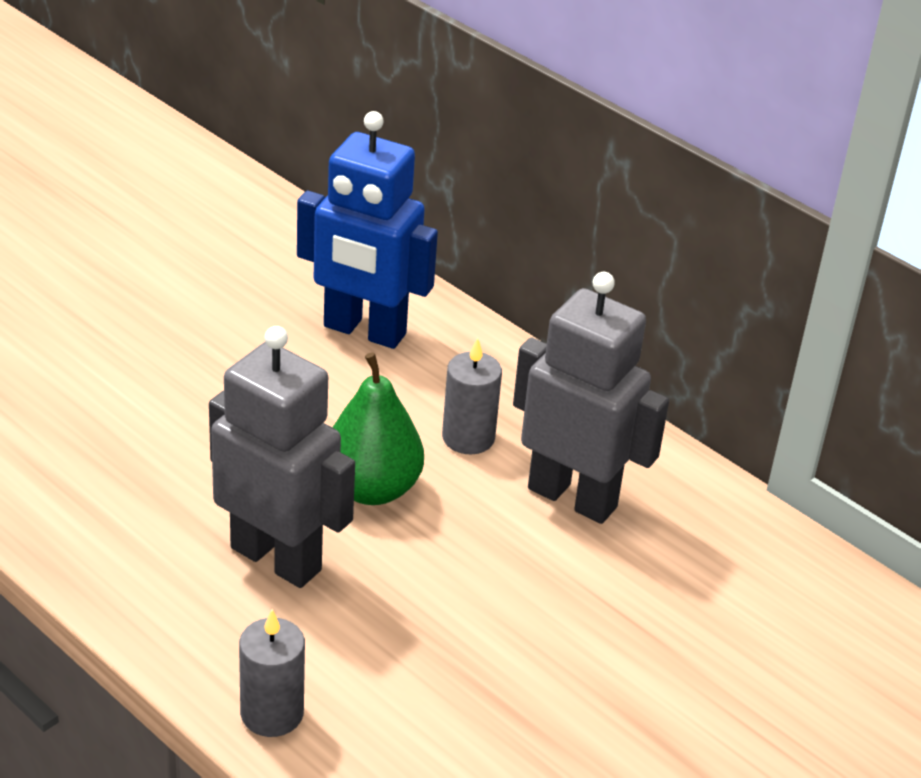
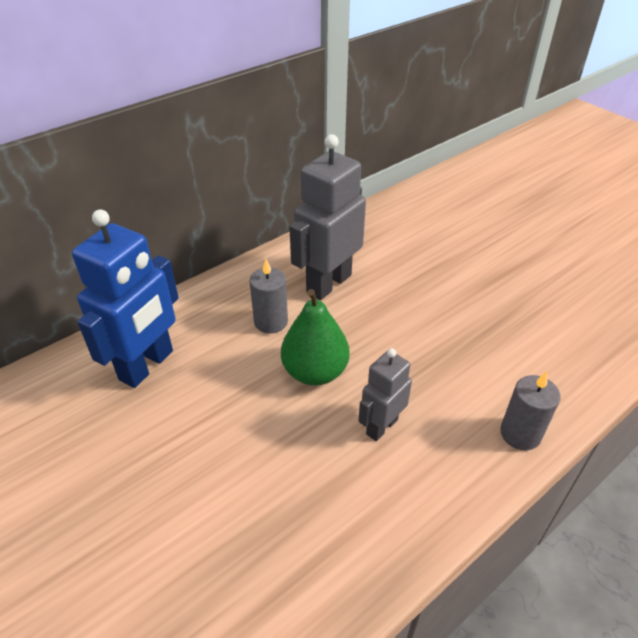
camera: 80 degrees left, 5 degrees up
grey robot [209,326,355,588] -> grey robot [358,348,412,441], size x0.57

